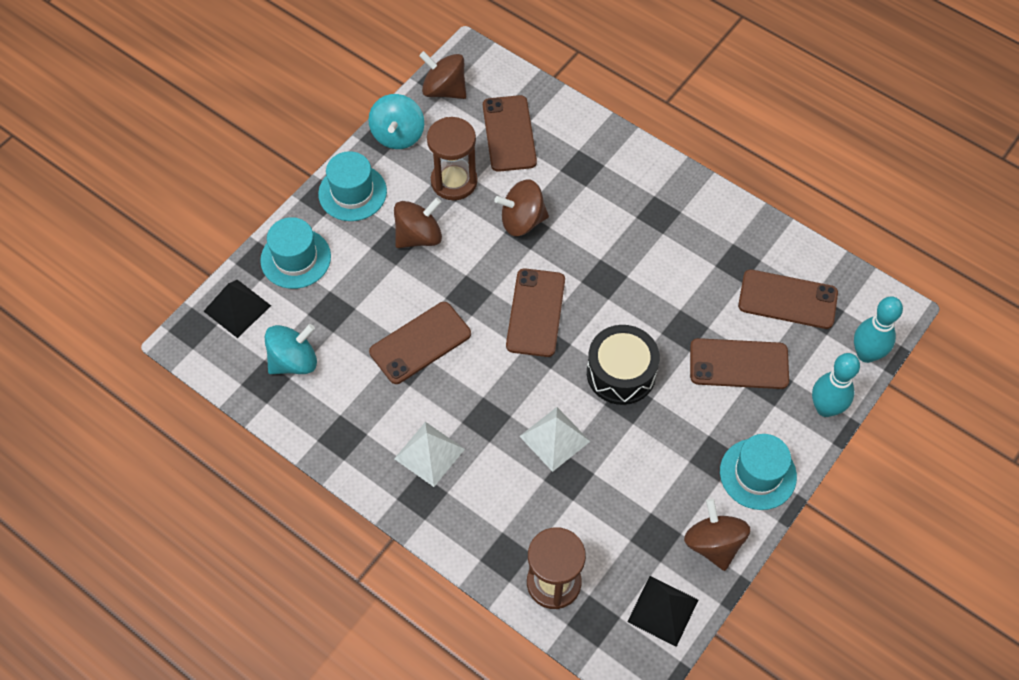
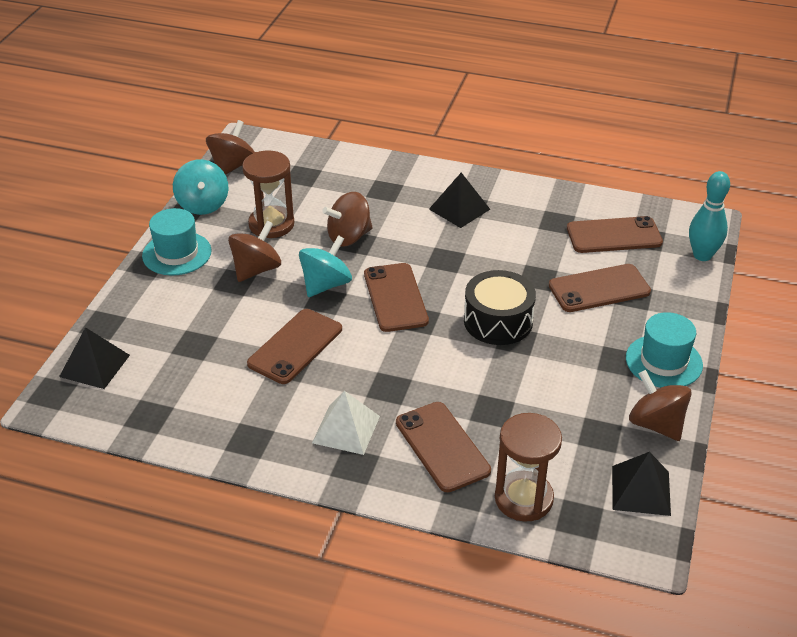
camera: 20 degrees left, 20 degrees down
turquoise hat [260,217,331,289] -> none
turquoise spinning top [265,324,317,374] -> turquoise spinning top moved to [299,235,352,297]
brown spinning top [419,51,466,99] -> brown spinning top turned 105 degrees clockwise [206,120,254,175]
brown phone [483,95,537,172] -> brown phone moved to [396,402,491,492]
white pyramid [519,407,590,472] -> none
turquoise bowling pin [812,353,860,417] -> none
none -> black pyramid [429,173,490,228]

